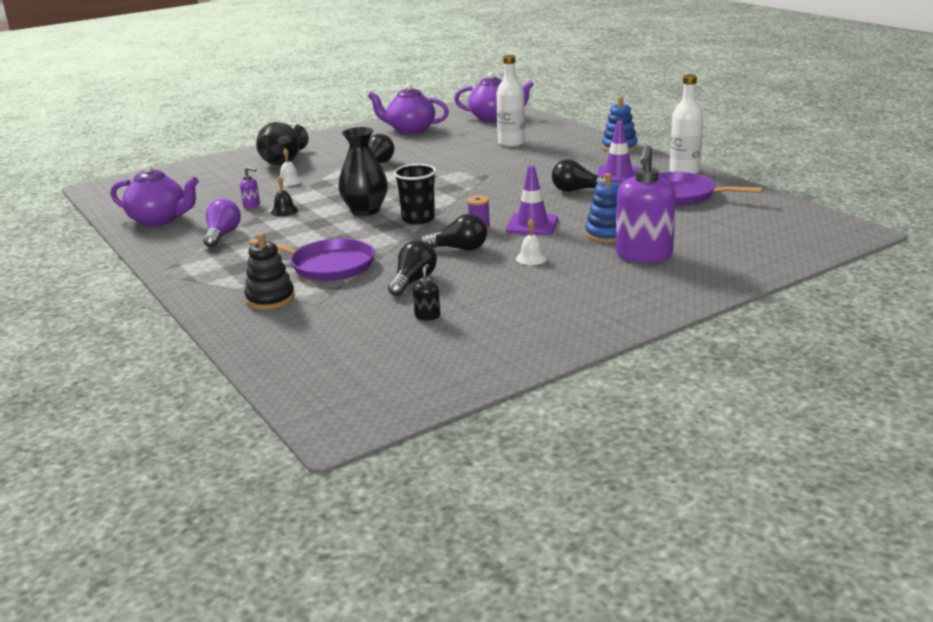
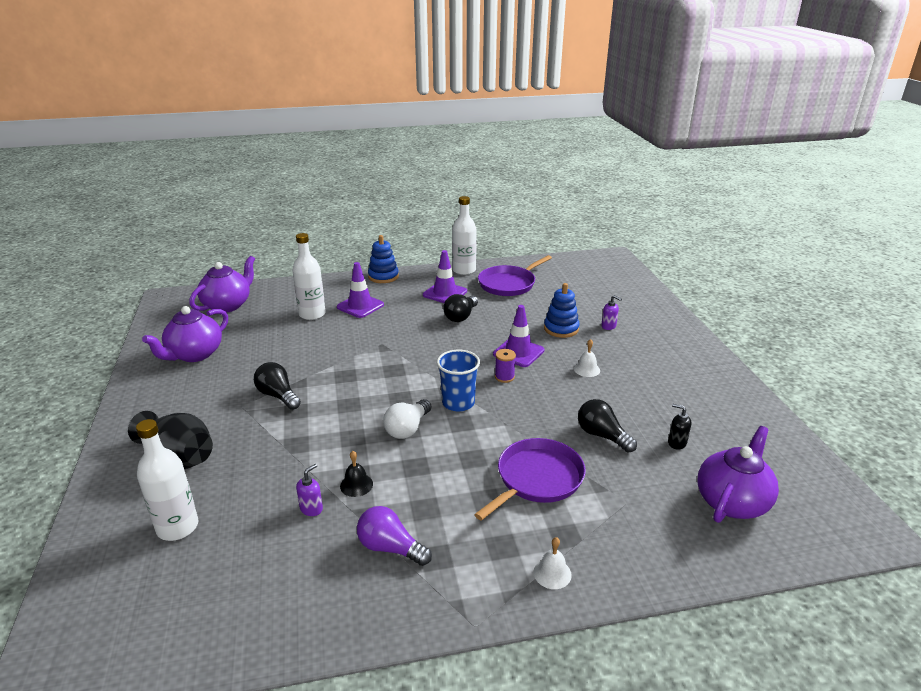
camera: 70 degrees left, 5 degrees up
purple teapot [111,164,199,227] -> purple teapot moved to [697,426,779,523]
black stacking toy [245,233,295,310] -> none
white bell [277,148,302,186] -> white bell moved to [534,537,572,589]
black vase [338,127,388,216] -> white light bulb [383,399,431,439]
black cup [393,164,437,225] -> blue cup [437,350,480,411]
black light bulb [420,214,487,251] -> none
purple soap dispenser [616,145,676,263] -> purple soap dispenser [601,295,622,330], size x0.42
none -> white bottle [136,419,198,541]
none -> purple traffic cone [337,262,384,318]

